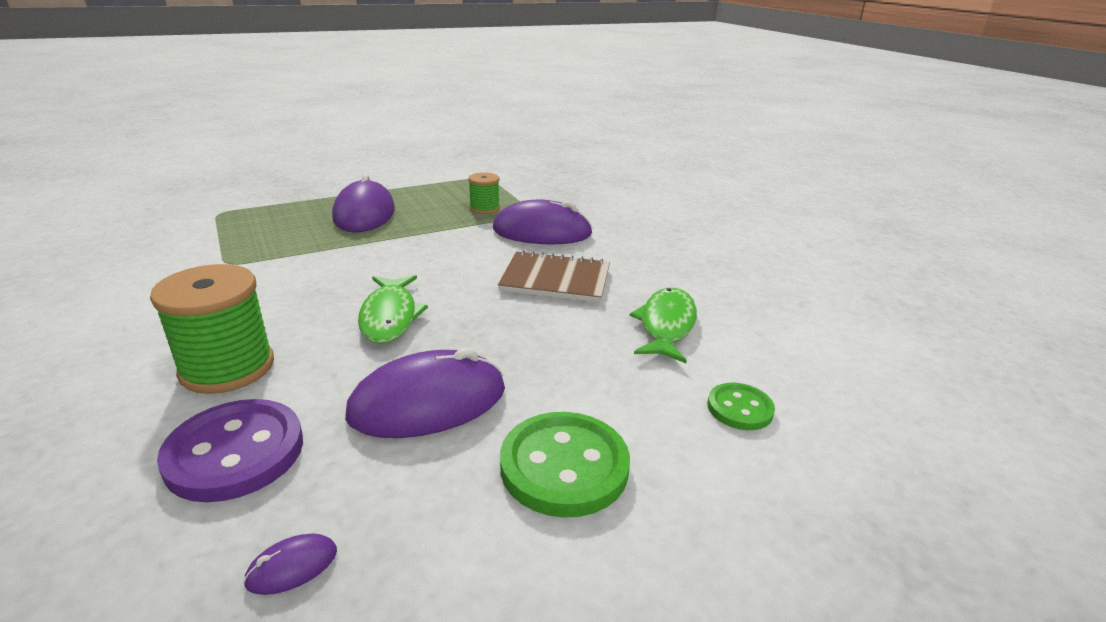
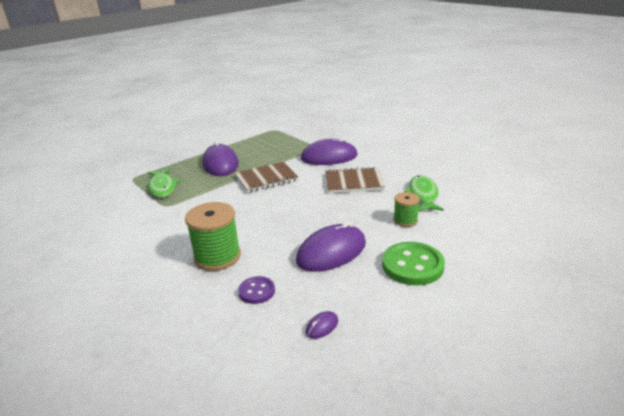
camera: 10 degrees left, 0 degrees up
purple button [157,399,303,502] -> purple button [238,276,275,304], size x0.57
green fish [358,275,428,344] -> green fish moved to [148,168,180,198]
green spool [468,172,500,214] -> green spool moved to [393,192,420,227]
green button [707,383,775,430] -> none
none -> brown notebook [235,162,298,193]

